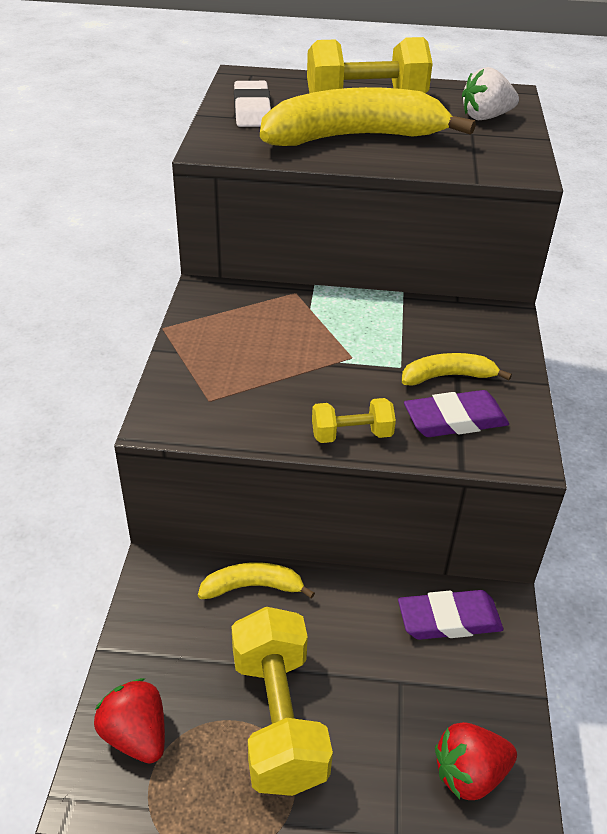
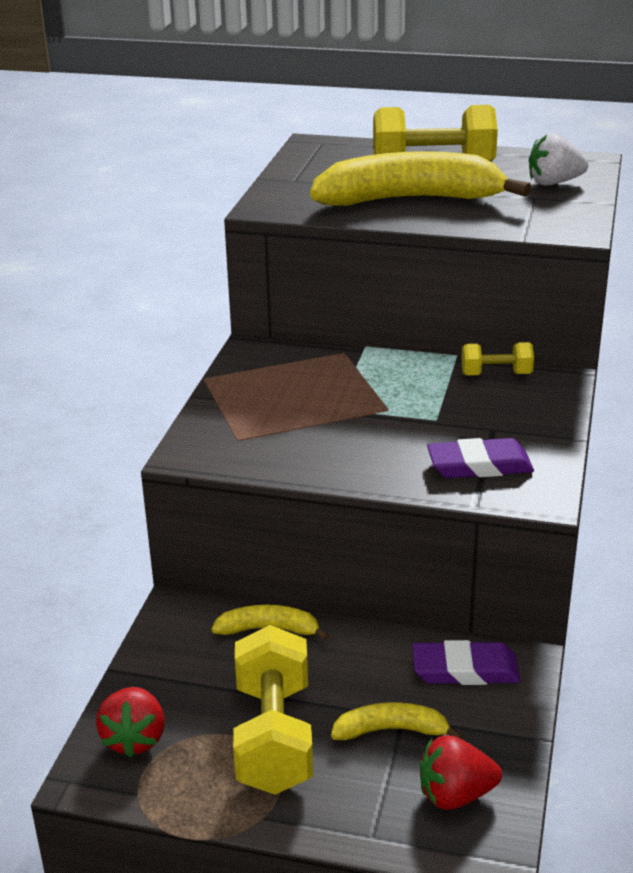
camera: 10 degrees right, 10 degrees down
red strawberry [94,678,165,764] -> red strawberry turned 150 degrees counterclockwise [96,687,165,758]
white eraser [234,81,271,127] -> none
yellow dumbbell [312,398,396,443] -> yellow dumbbell moved to [461,342,534,375]
yellow banana [402,353,512,386] -> yellow banana moved to [331,702,463,740]

